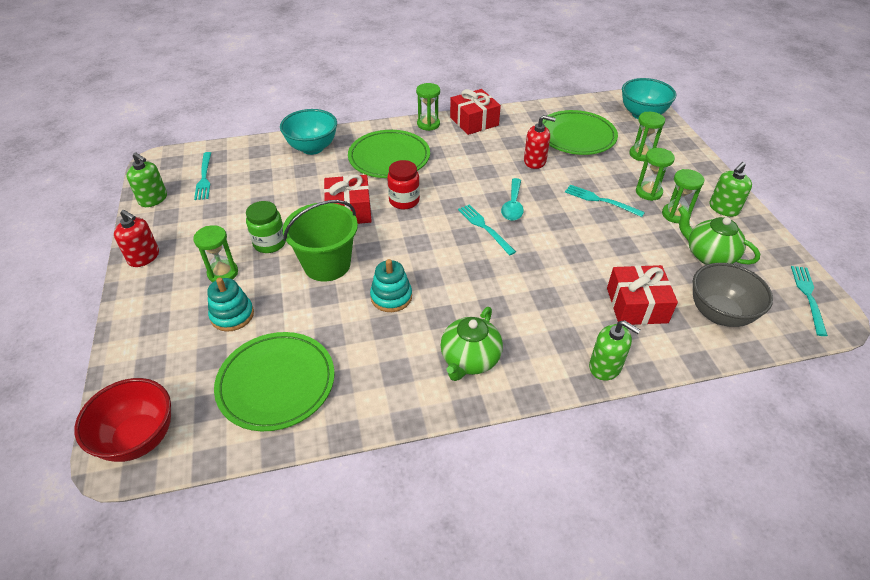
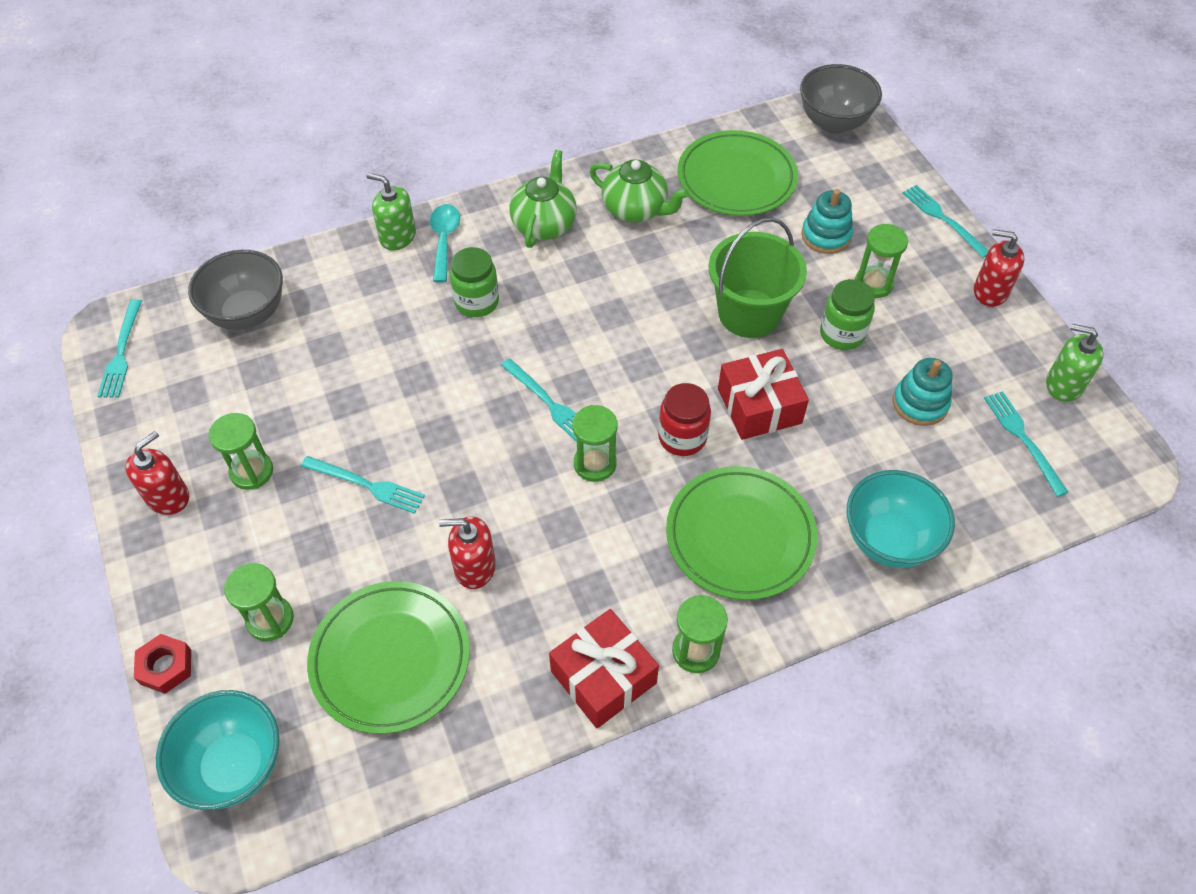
camera: 170 degrees right, 10 degrees up
red bowl [74,378,171,462] -> grey bowl [800,64,882,133]
turquoise stacking toy [370,259,412,312] -> turquoise stacking toy moved to [893,358,953,426]
turquoise spoon [501,178,524,221] -> turquoise spoon moved to [430,204,460,283]
red gift [607,265,678,325] -> none
green hourglass [636,148,675,201] -> green hourglass moved to [572,405,618,482]
green teapot [678,206,760,265] -> green teapot moved to [590,159,689,222]
green soap dispenser [709,162,752,217] -> red soap dispenser [125,431,189,515]
none -> red nut [134,634,191,694]
none -> green jar [450,247,499,317]
none -> turquoise fork [903,185,989,258]

